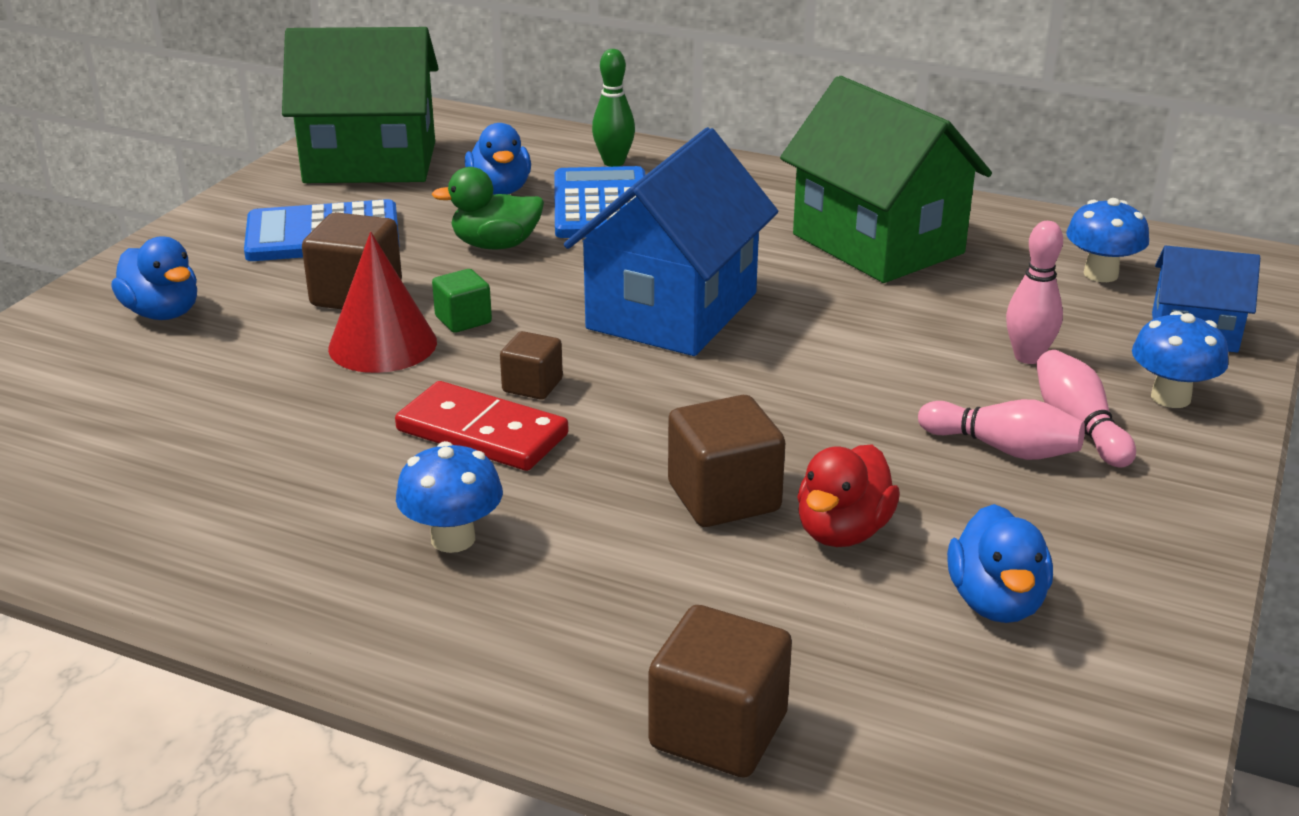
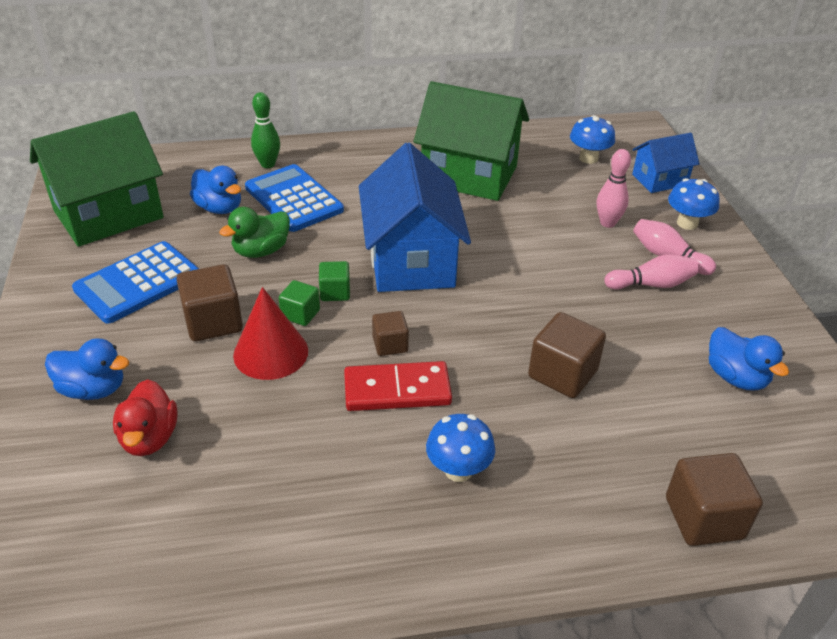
camera: 35 degrees left, 10 degrees up
red duck [797,444,900,547] -> red duck moved to [113,379,178,456]
none -> green cube [319,261,350,301]

